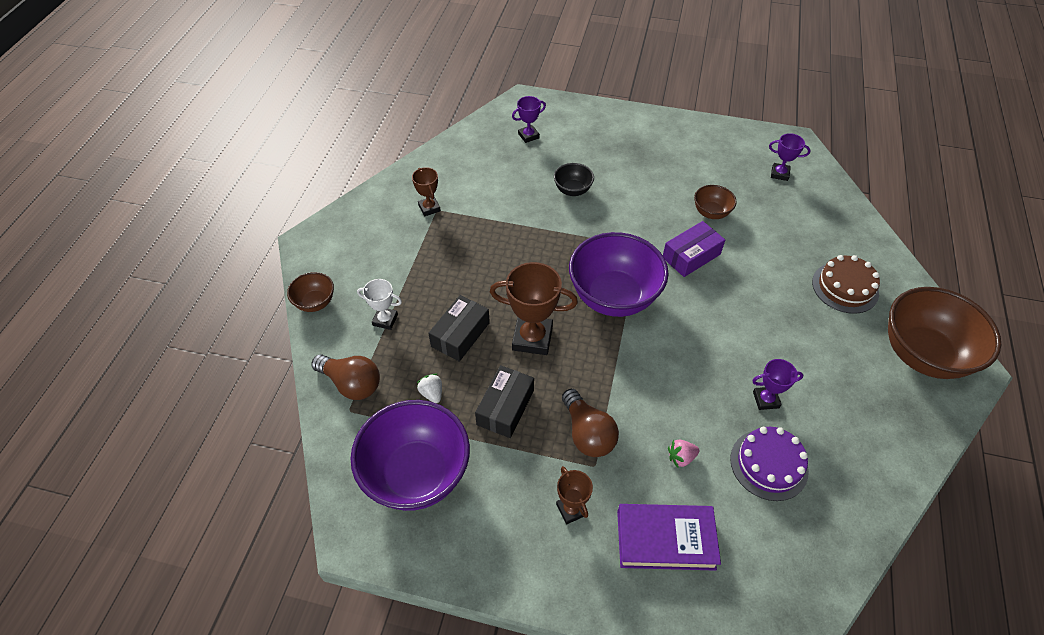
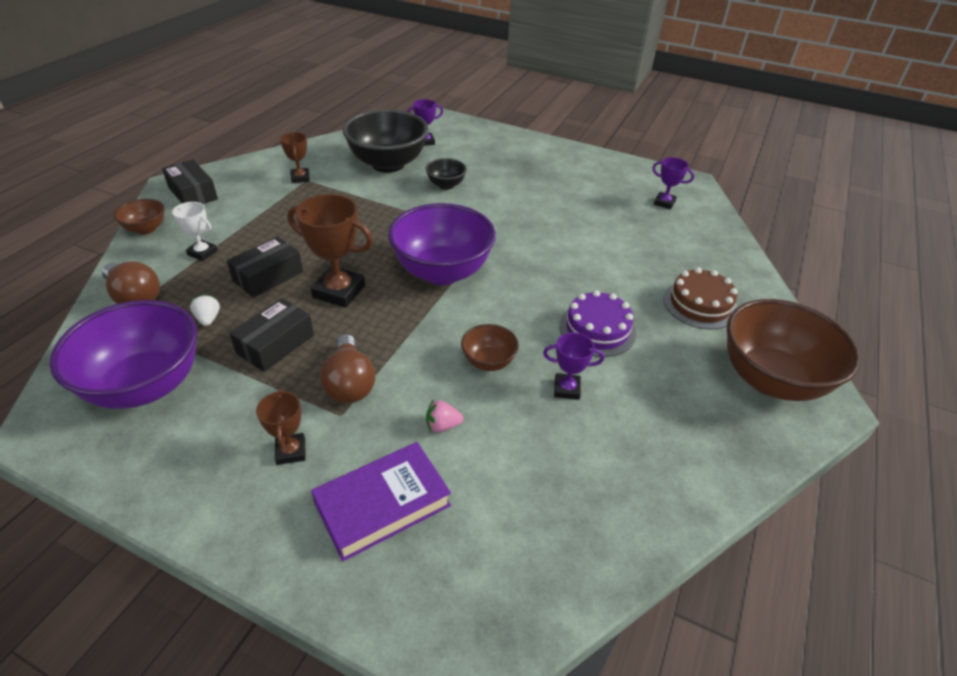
camera: 10 degrees right, 10 degrees down
purple book [617,504,721,571] -> purple book turned 45 degrees counterclockwise [311,442,451,561]
purple box [663,221,725,277] -> none
brown bowl [694,185,737,219] -> brown bowl moved to [461,324,519,371]
purple cake [730,427,809,501] -> purple cake moved to [559,290,636,357]
none -> black box [162,159,218,204]
none -> black bowl [343,109,429,173]

